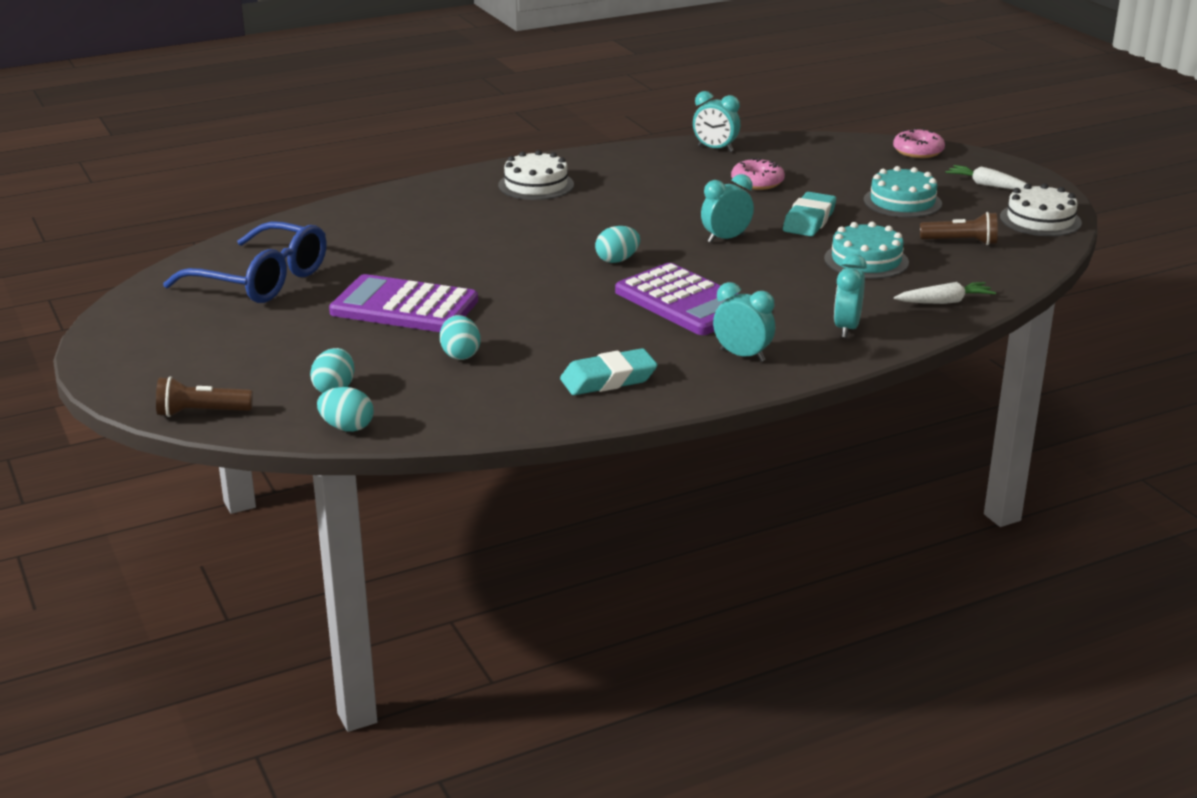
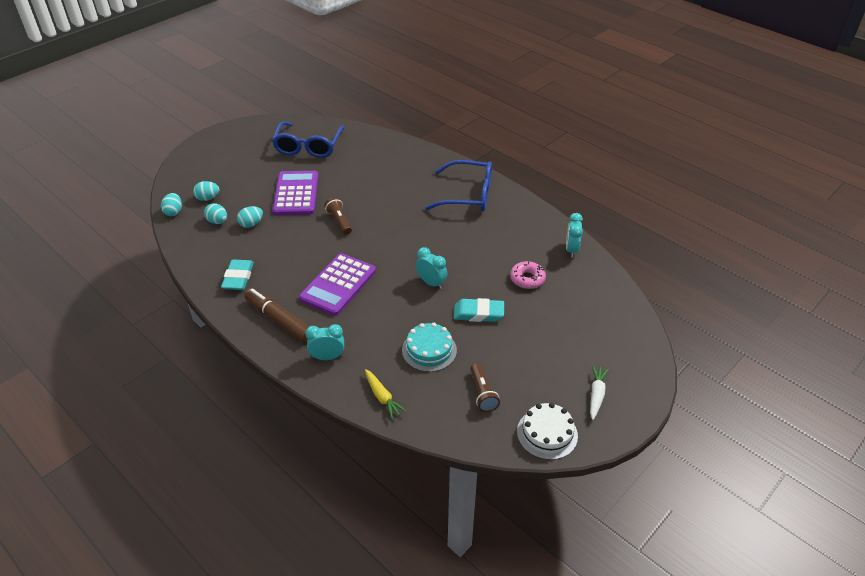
camera: 70 degrees right, 15 degrees up
brown flashlight [156,376,253,417] -> brown flashlight moved to [324,197,352,235]
white cake [498,150,574,200] -> blue glasses [425,160,492,211]
turquoise eraser [560,348,658,395] -> turquoise eraser turned 45 degrees clockwise [221,259,254,290]
turquoise egg [595,226,640,263] -> turquoise egg moved to [204,203,227,224]
turquoise clock [713,282,775,362] -> brown marker [244,288,309,343]
turquoise cake [864,166,942,217] -> none
pink donut [893,128,945,158] -> none
white carrot [894,282,996,304] -> yellow carrot [365,369,407,419]

